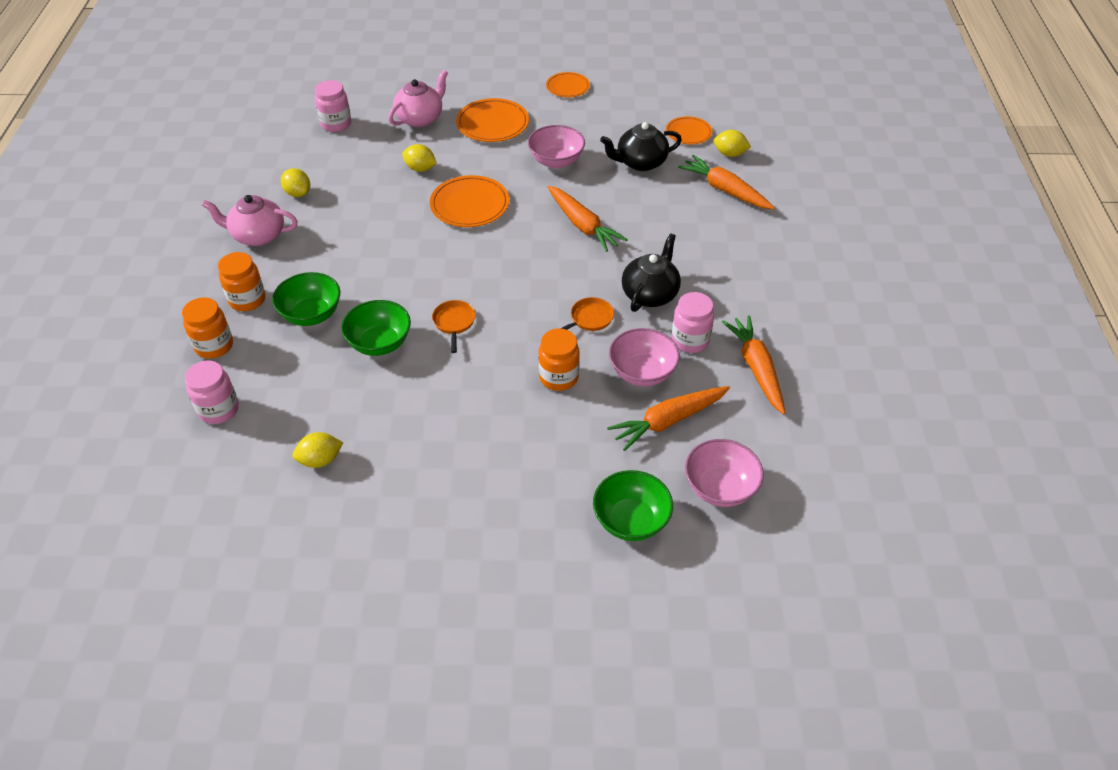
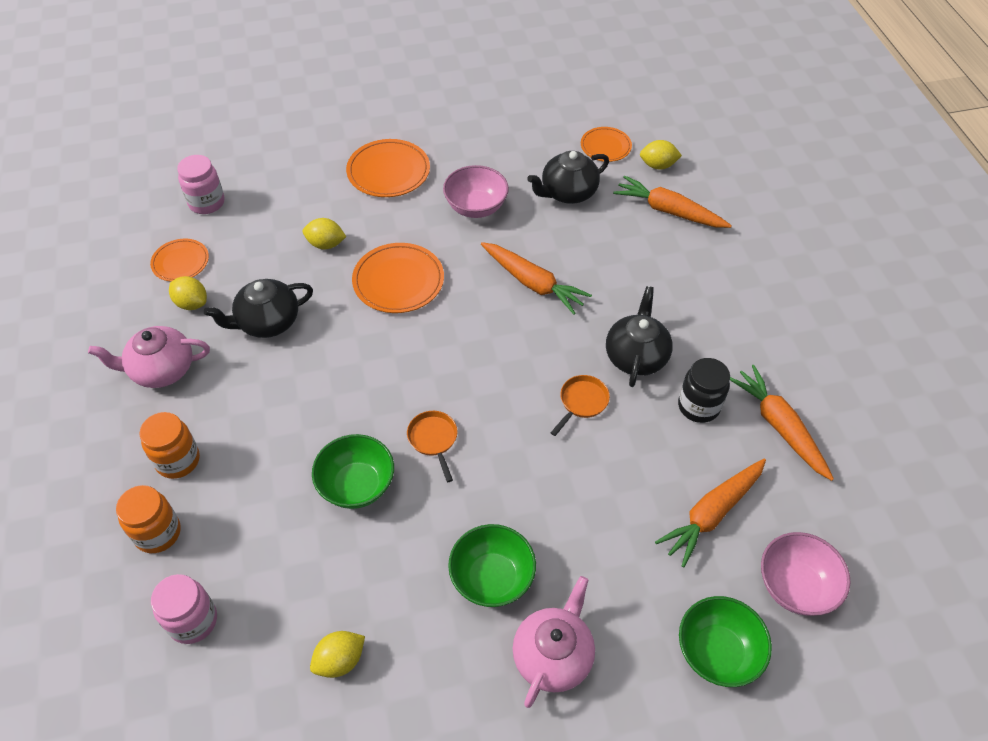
camera: 15 degrees left, 5 degrees up
green bowl [272,272,340,326] -> green bowl moved to [448,524,536,607]
pink teapot [388,70,448,127] -> pink teapot moved to [513,576,595,708]
orange jar [538,328,580,391] -> none
orange plate [546,72,590,97] -> orange plate moved to [150,239,209,282]
pink bowl [609,328,680,387] -> none
pink jar [671,292,714,353] -> black jar [678,358,730,423]
none -> black teapot [204,279,313,338]

